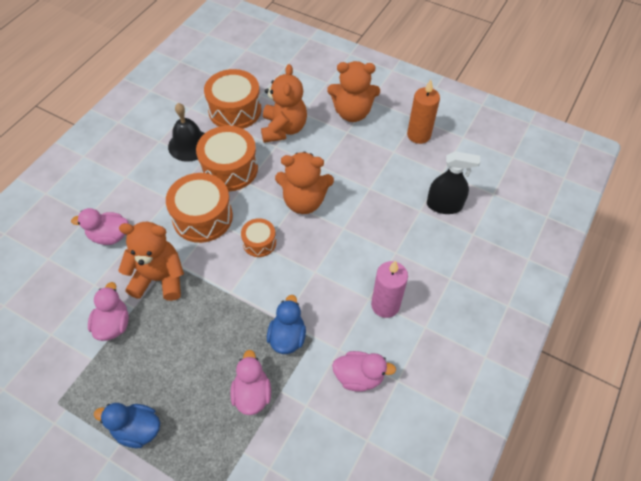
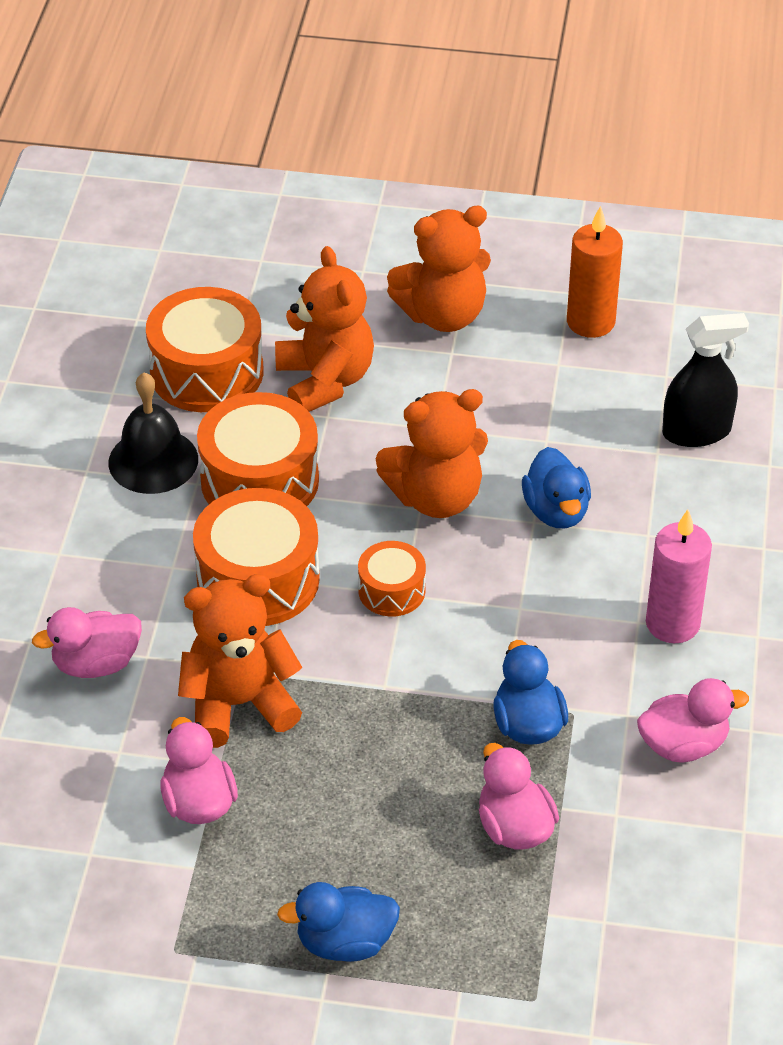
camera: 20 degrees left, 10 degrees down
none -> blue duck [522,447,591,528]

